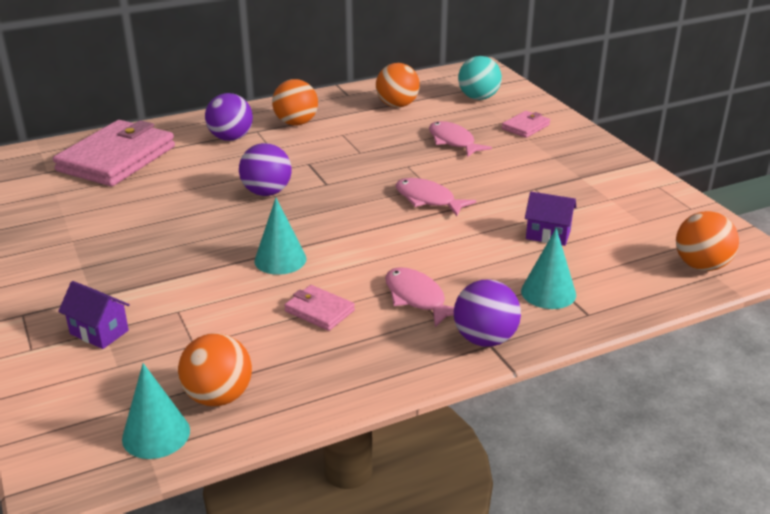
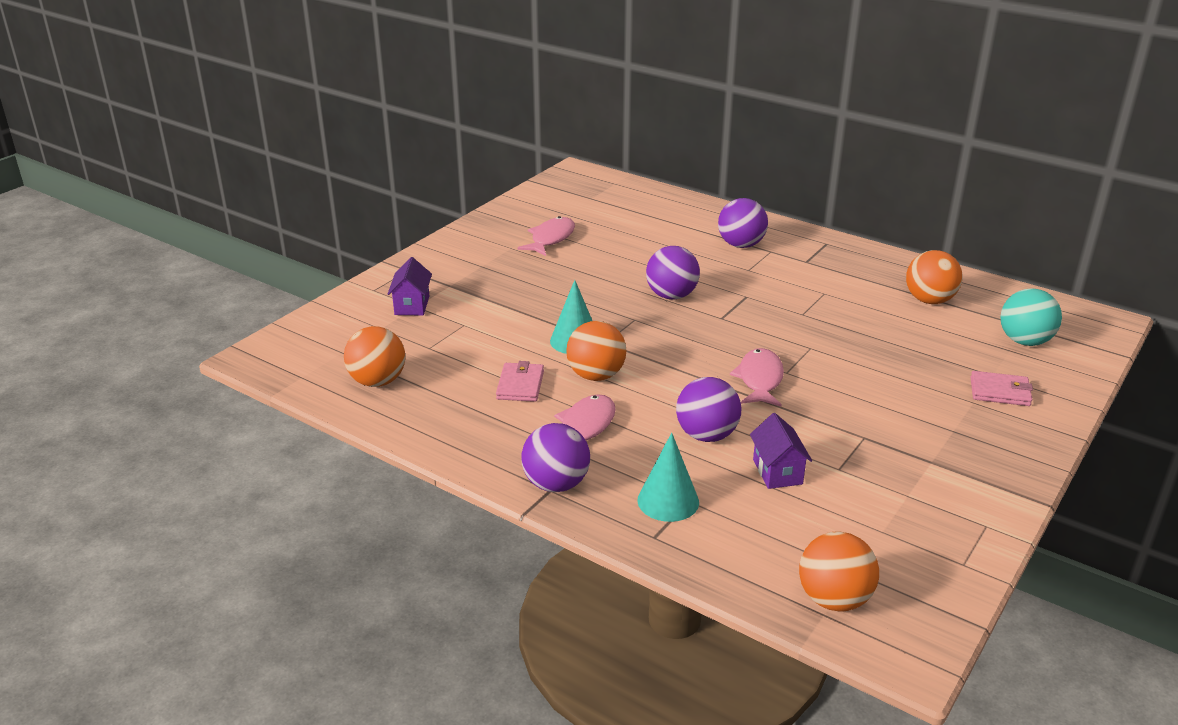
camera: 60 degrees right, 0 degrees up
pink wallet [53,120,175,186] -> none
turquoise cone [122,363,190,459] -> none
orange ball [272,79,318,125] -> orange ball moved to [566,321,626,381]
pink fish [429,121,492,157] -> pink fish moved to [517,216,575,256]
none -> purple ball [676,377,741,442]

